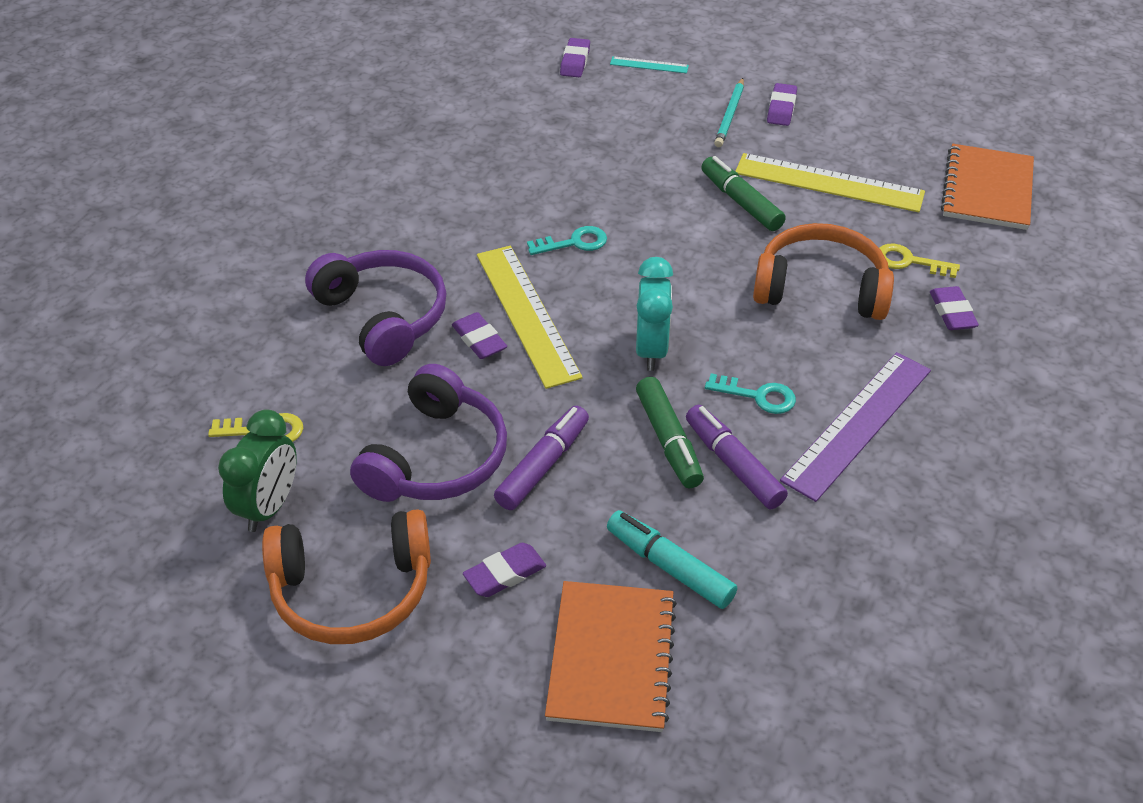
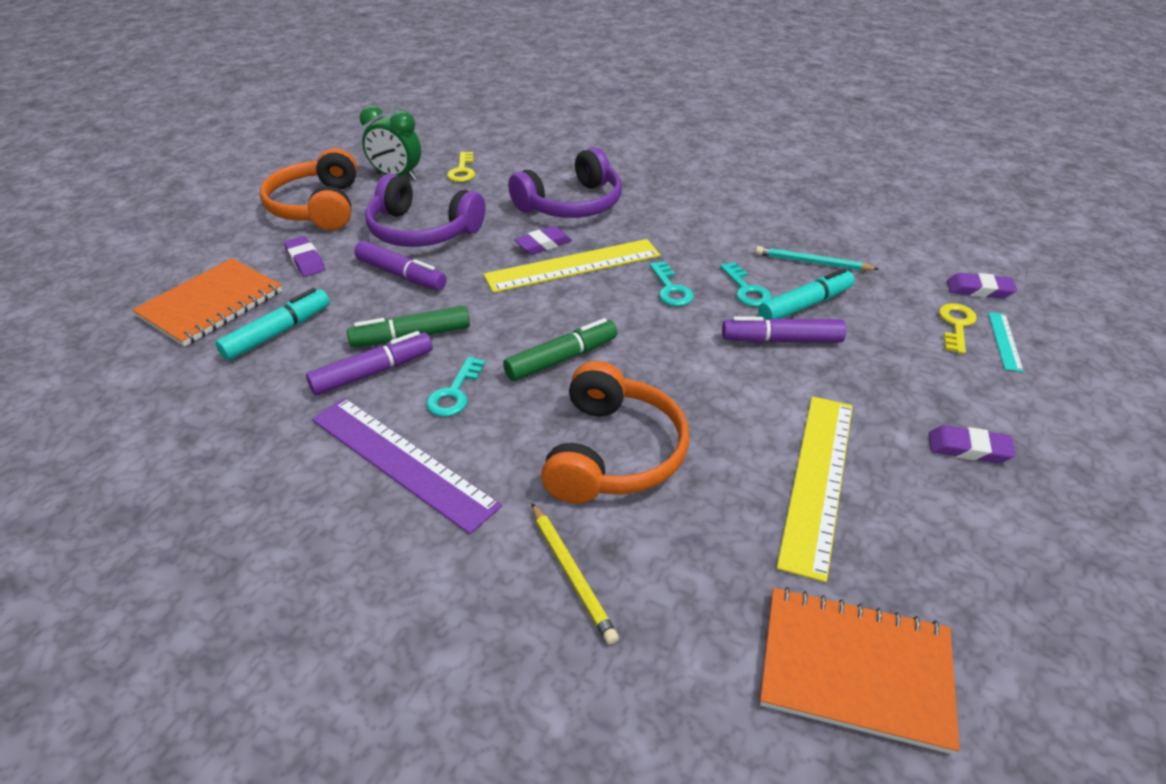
camera: 90 degrees right, 5 degrees down
orange notebook [545,581,677,732] -> orange notebook turned 60 degrees counterclockwise [132,258,282,347]
turquoise clock [636,257,673,371] -> none
green marker [701,156,786,231] -> green marker moved to [503,318,617,381]
turquoise pencil [714,78,744,147] -> turquoise pencil moved to [755,246,879,271]
yellow key [879,244,960,278] -> yellow key moved to [939,303,977,354]
purple eraser [930,286,979,330] -> yellow pencil [531,503,619,645]
none -> turquoise key [720,262,772,307]
none -> purple marker [722,316,846,343]
none -> turquoise marker [758,268,854,320]

